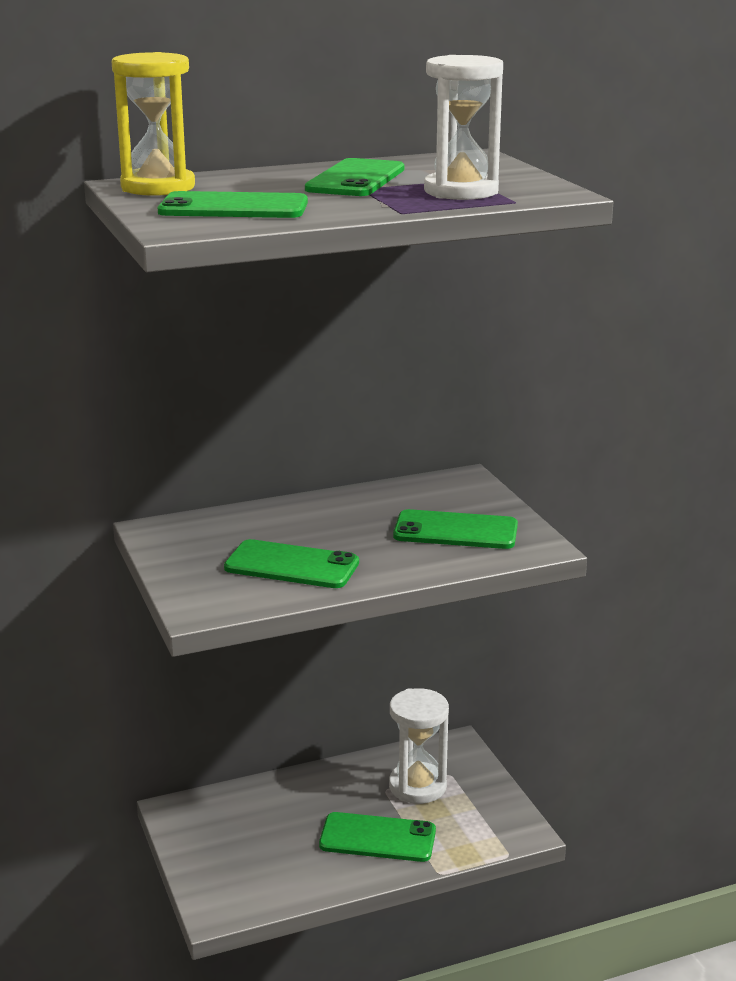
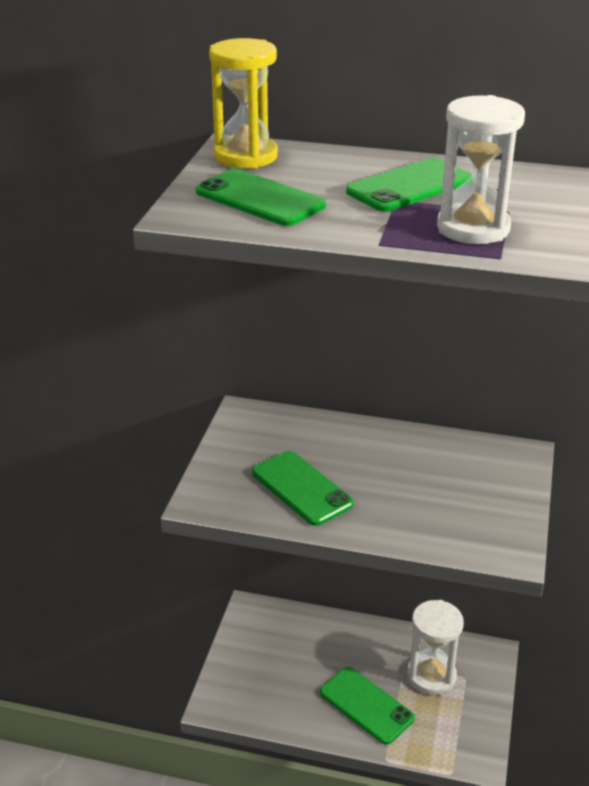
camera: 35 degrees right, 10 degrees up
green phone [393,509,518,549] -> none

